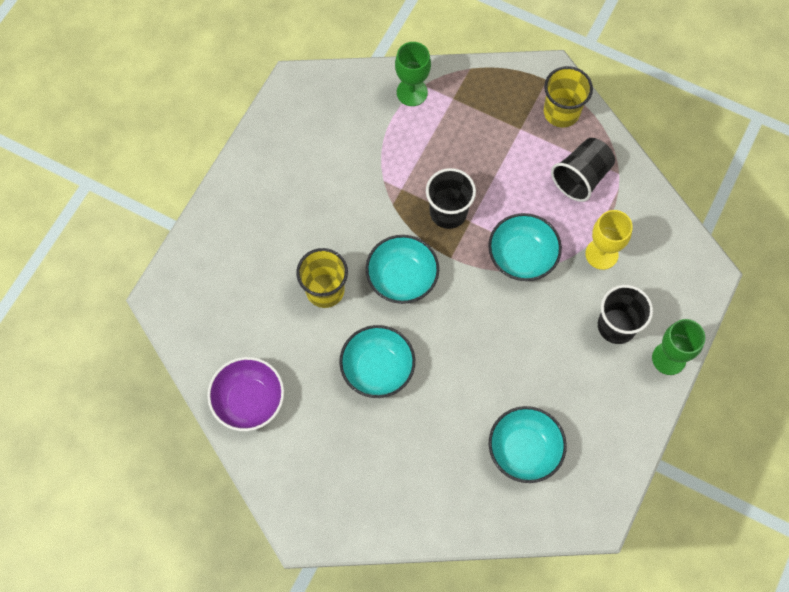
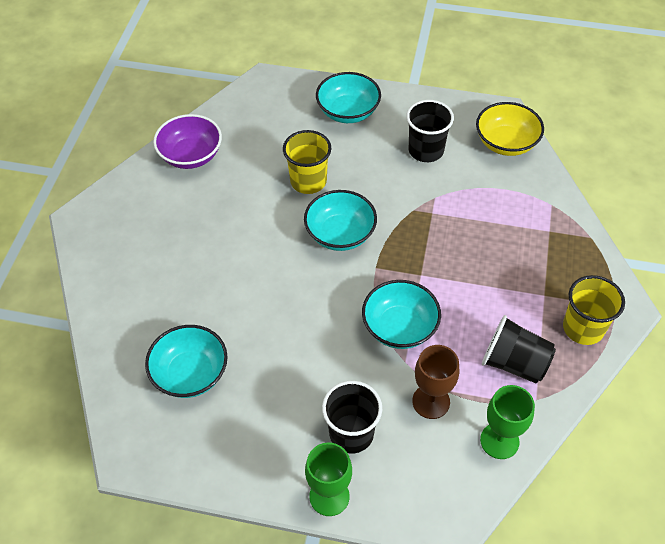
camera: 75 degrees right, 15 degrees down
turquoise bowl [339,325,415,398] -> turquoise bowl moved to [316,72,381,123]
green goblet [395,42,431,106] -> green goblet moved to [480,385,535,459]
black cup [426,168,476,229] -> black cup moved to [406,100,454,162]
yellow goblet [585,210,633,270] -> brown goblet [412,345,459,419]
none -> yellow bowl [476,102,544,156]

